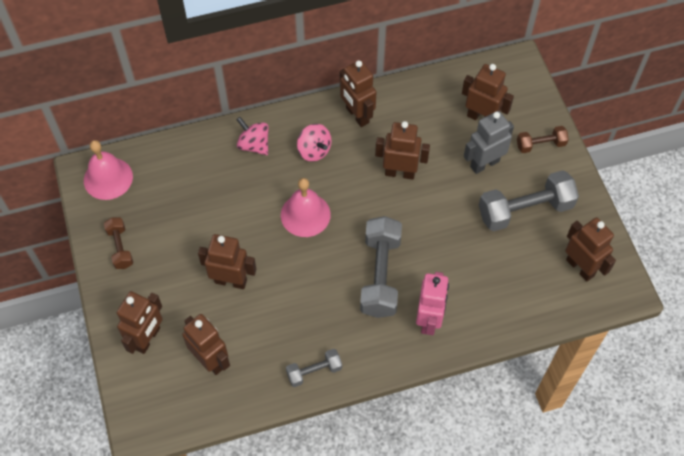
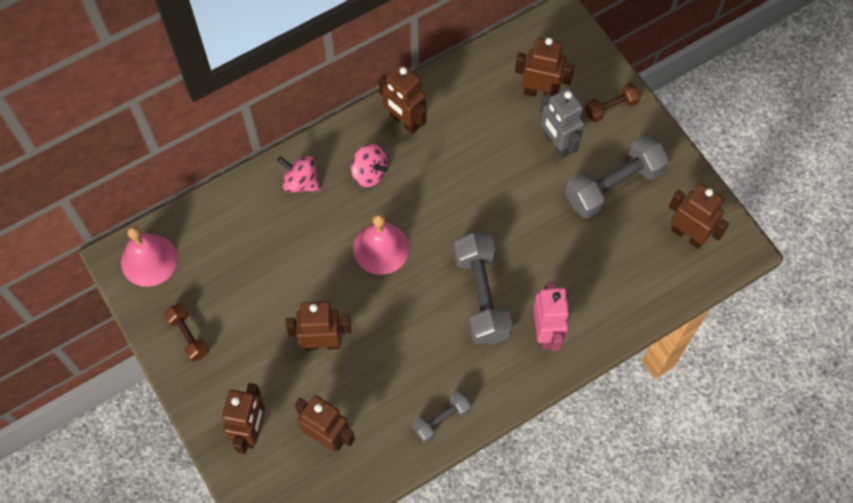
camera: 15 degrees left, 5 degrees up
brown robot [375,121,430,180] -> none
grey robot [464,111,514,174] -> grey robot turned 75 degrees counterclockwise [540,88,584,158]

